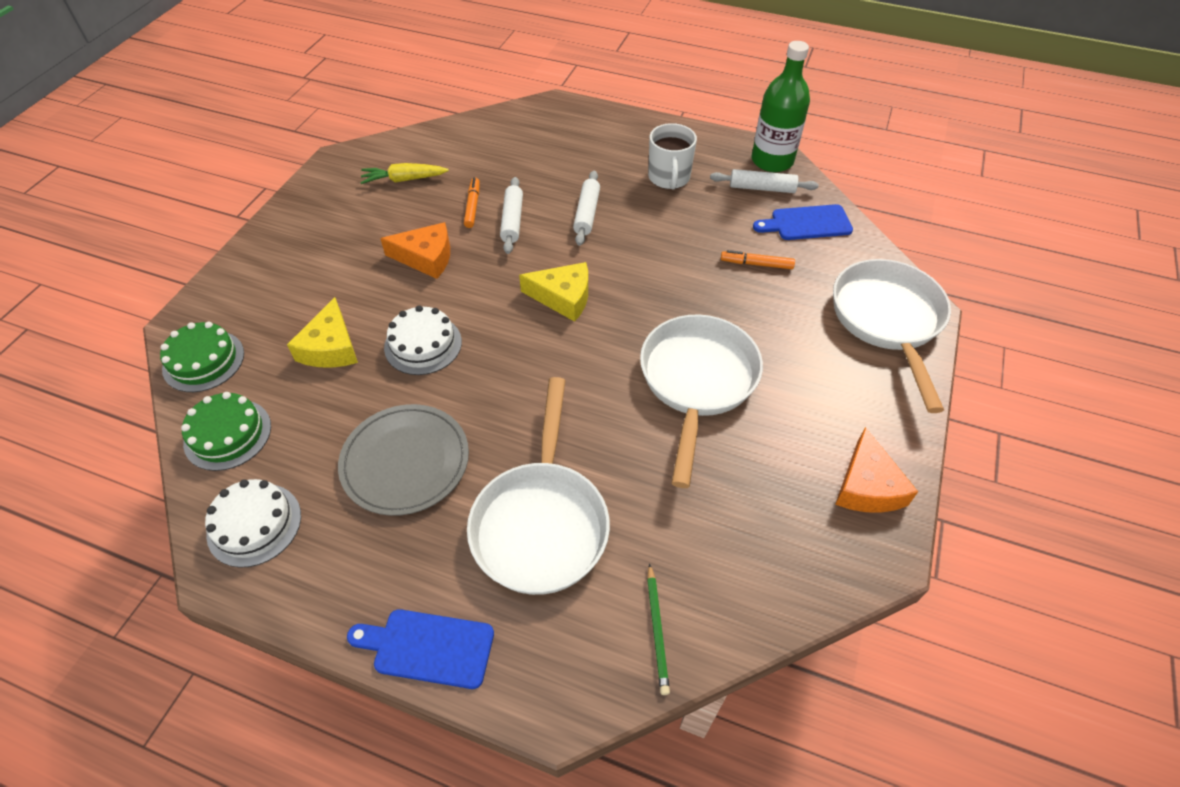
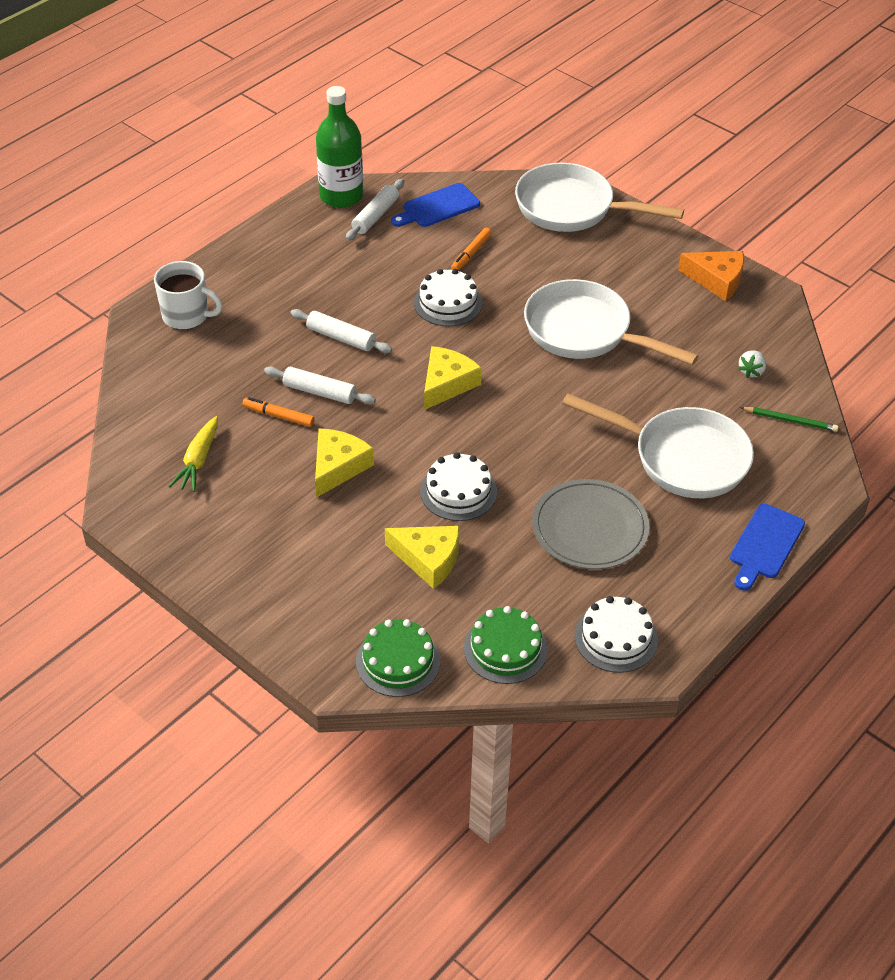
camera: 70 degrees left, 5 degrees down
orange cheese [380,222,450,279] -> yellow cheese [315,429,374,498]
white mug [648,123,697,190] -> white mug moved to [154,261,223,330]
blue cutting board [753,204,853,240] -> blue cutting board turned 45 degrees clockwise [391,183,480,227]
none -> white cake [414,269,482,326]
none -> white strawberry [738,350,766,378]

